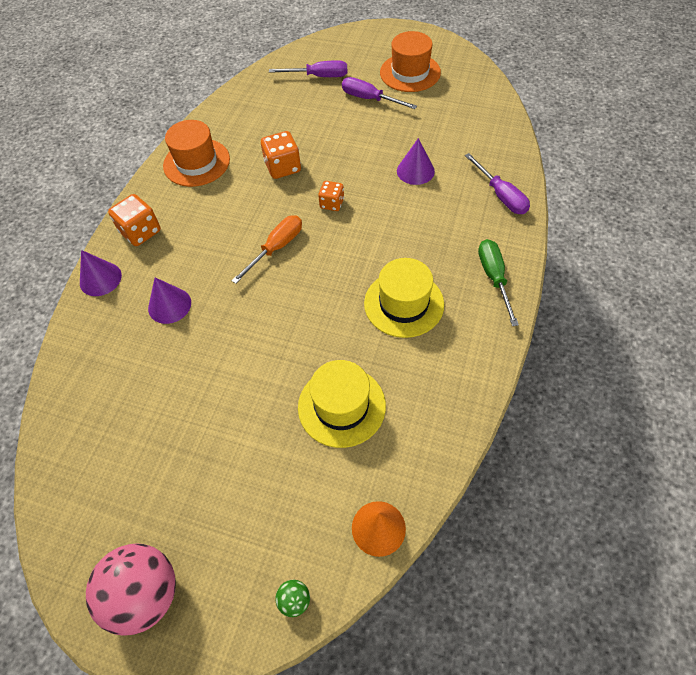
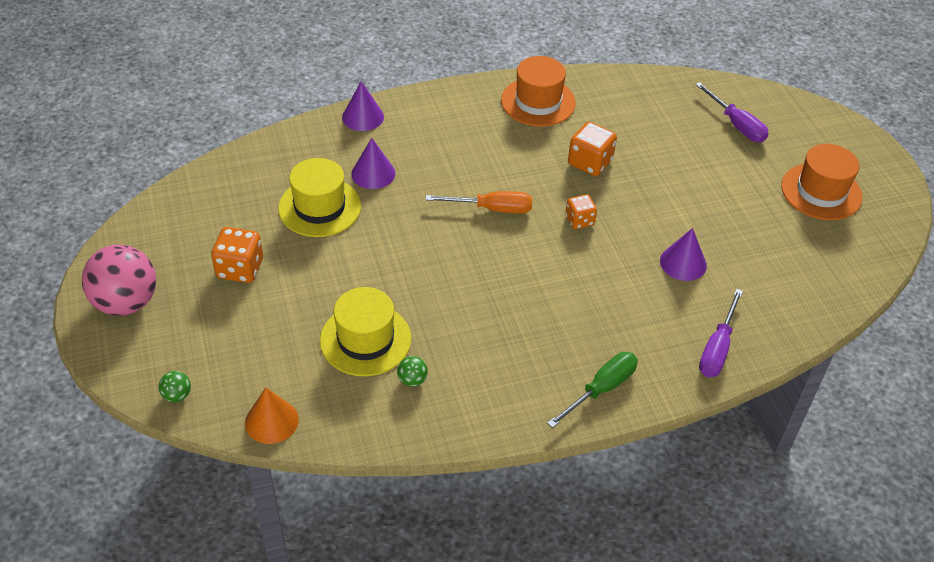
camera: 50 degrees right, 10 degrees down
orange dice [108,194,161,246] -> orange dice moved to [211,227,263,283]
purple screwdriver [342,77,417,109] -> none
yellow hat [364,258,444,338] -> yellow hat moved to [278,158,361,237]
none -> green ball [397,356,428,387]

